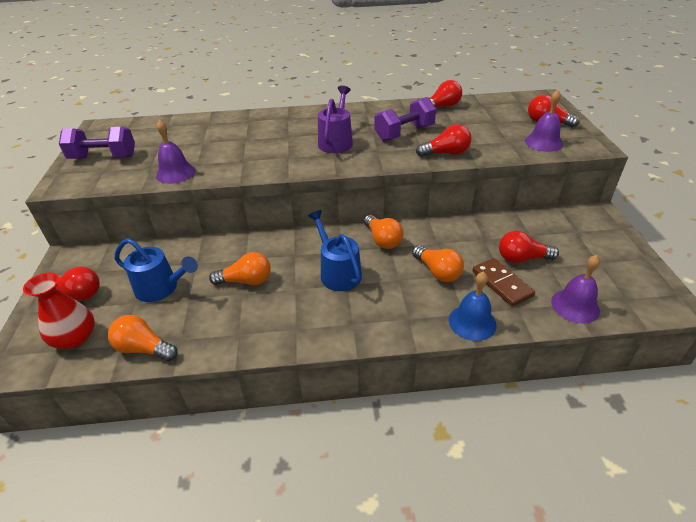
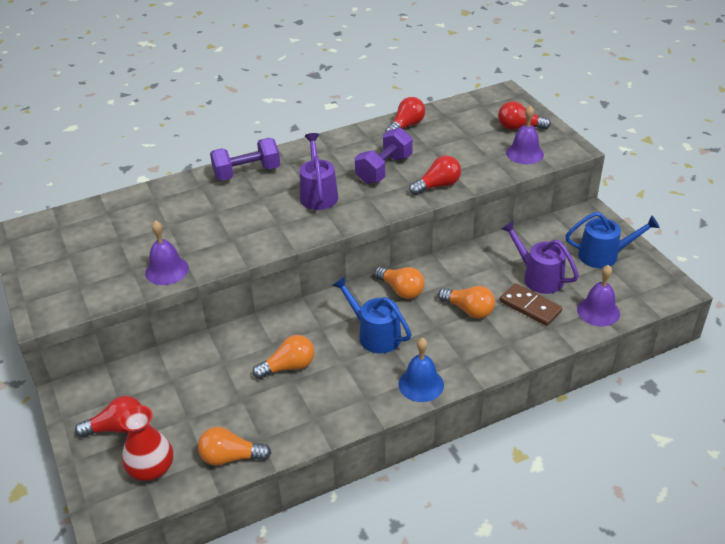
camera: 20 degrees left, 0 degrees up
purple dumbbell [59,127,135,159] -> purple dumbbell moved to [210,138,280,181]
blue watering can [115,238,198,302] -> blue watering can moved to [565,212,660,268]
blue bell [449,271,497,341] -> blue bell moved to [398,338,444,402]
red light bulb [499,231,559,263] -> purple watering can [501,221,579,294]

